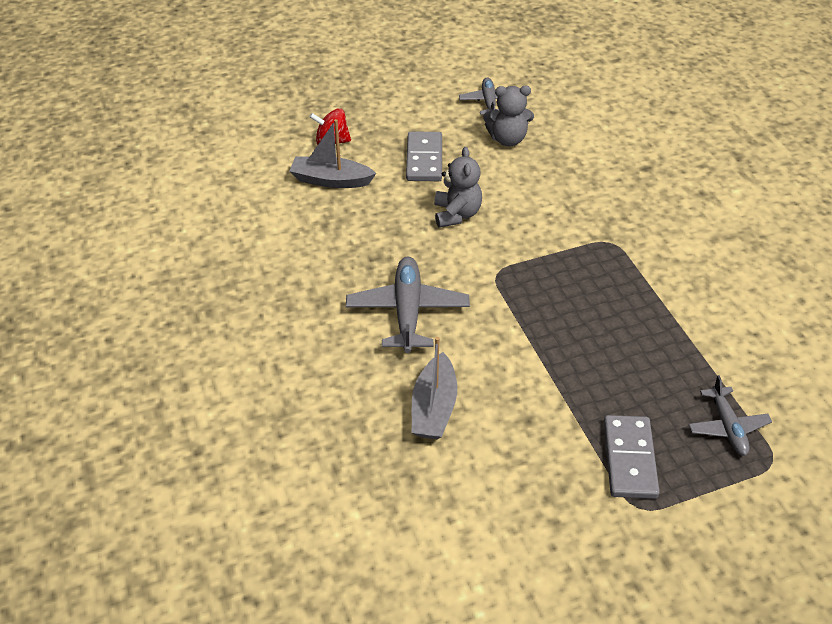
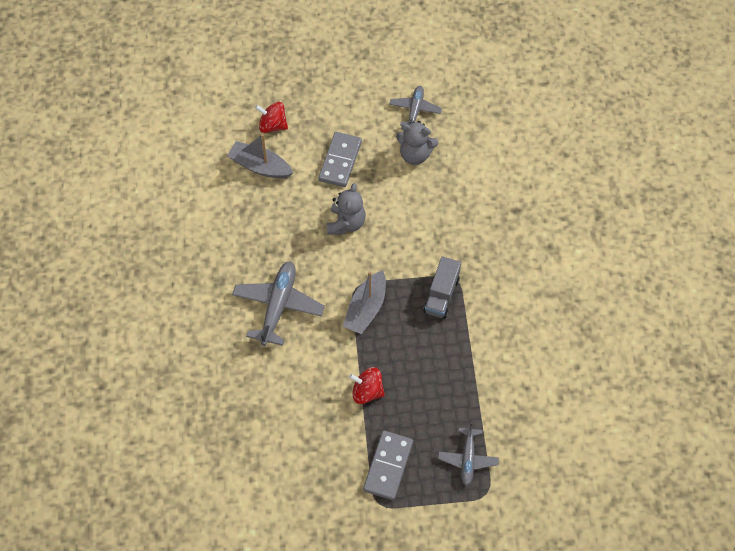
camera: 15 degrees right, 15 degrees up
grey boat [412,337,457,439] -> grey boat moved to [343,270,386,334]
none -> red spinning top [349,367,385,404]
none -> grey truck [423,256,461,319]

